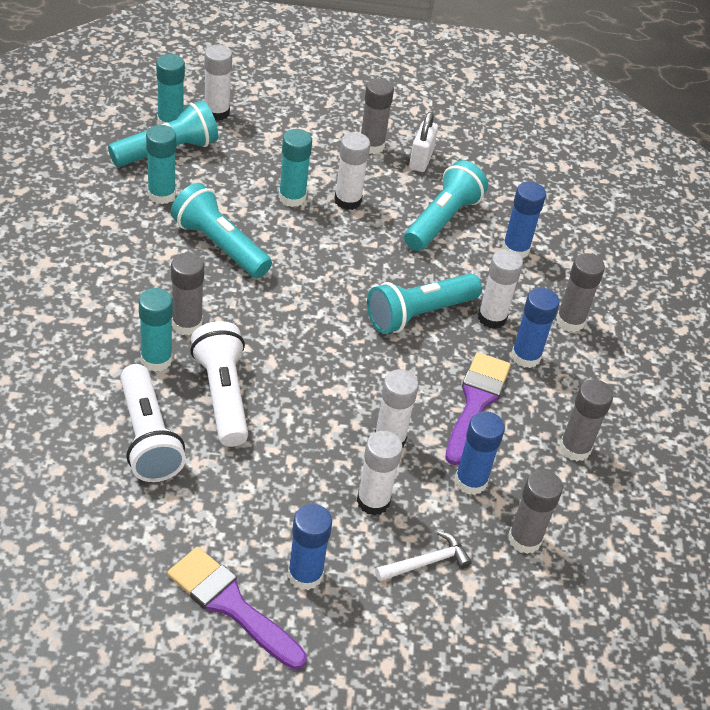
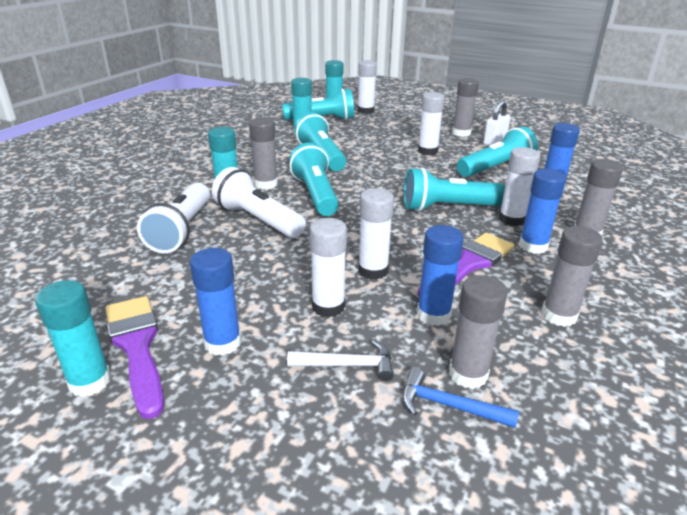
camera: 30 degrees right, 15 degrees down
white flashlight [190,321,248,447] -> white flashlight turned 60 degrees counterclockwise [212,167,306,238]
turquoise glue stick [279,129,312,207] -> turquoise glue stick moved to [35,280,111,397]
none -> turquoise flashlight [289,143,339,216]
none -> blue hammer [402,368,519,428]

